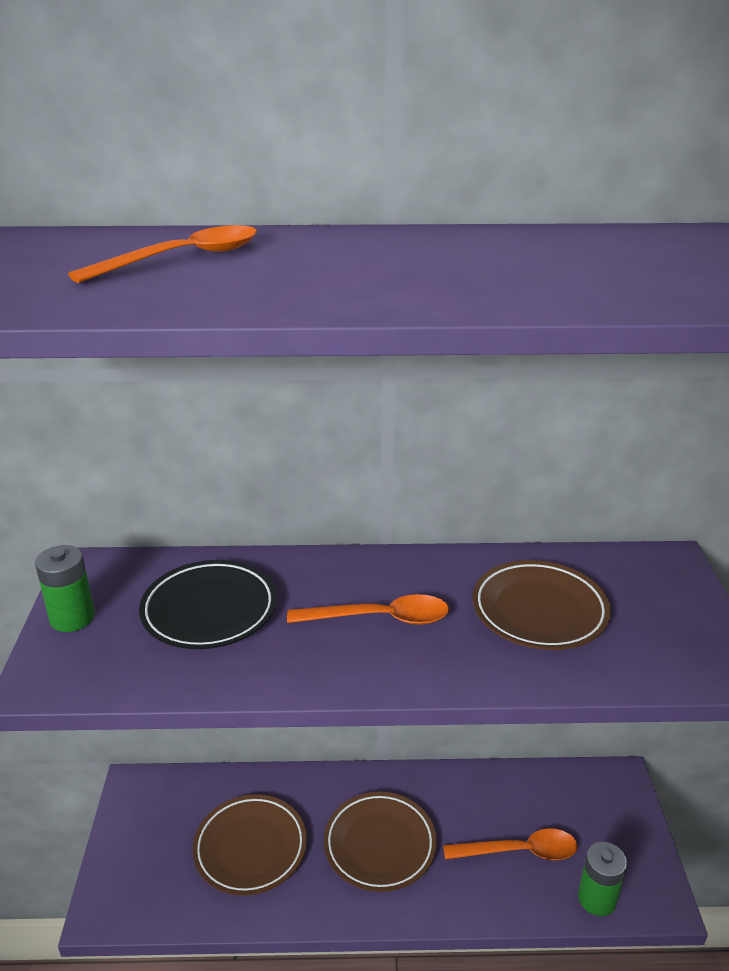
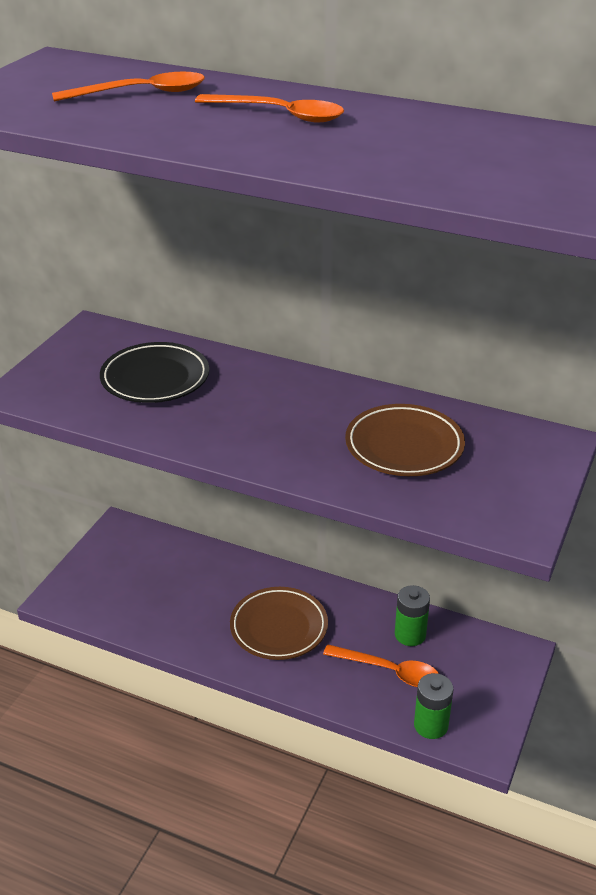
camera: 25 degrees right, 5 degrees up
green battery [35,545,95,632] -> green battery moved to [395,585,430,646]
brown plate [193,794,307,895] -> none
orange spoon [287,594,449,625] -> orange spoon moved to [195,94,344,122]

